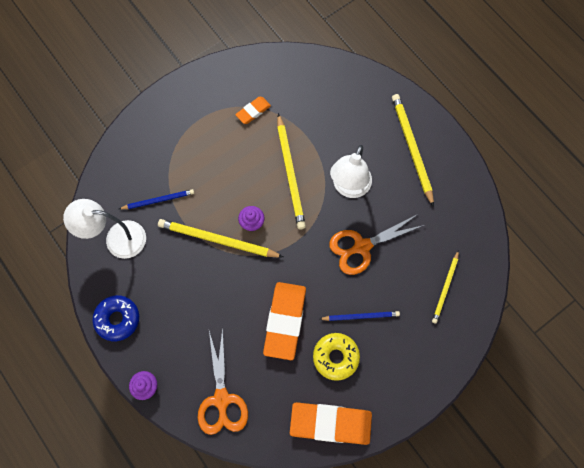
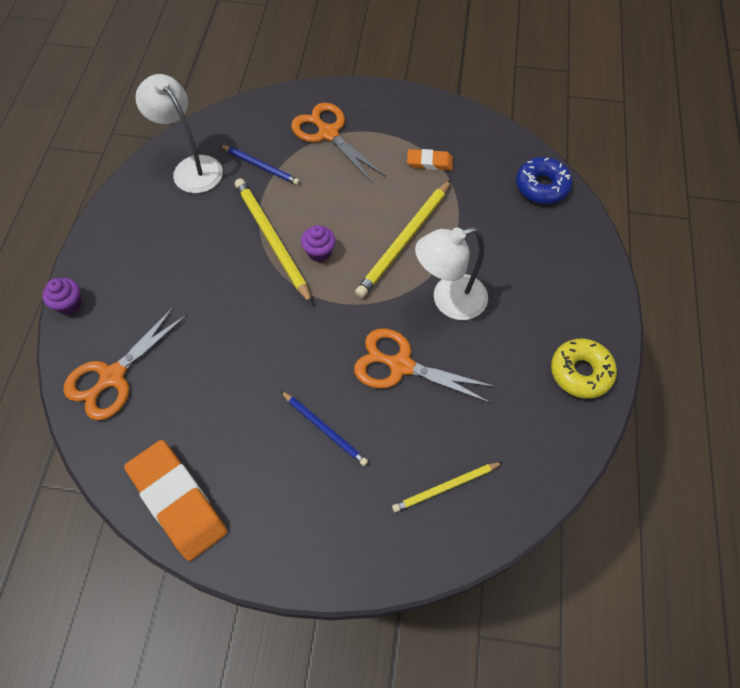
camera: 45 degrees right, 10 degrees down
blue donut [92,295,139,341] -> blue donut moved to [516,157,572,204]
orange eraser [263,282,306,360] -> none
yellow donut [313,333,360,381] -> yellow donut moved to [551,339,617,399]
yellow pencil [392,94,434,207] -> none
none -> orange scissors [291,103,385,184]

